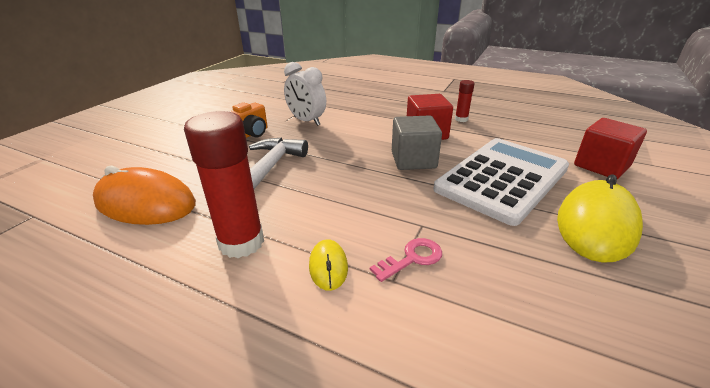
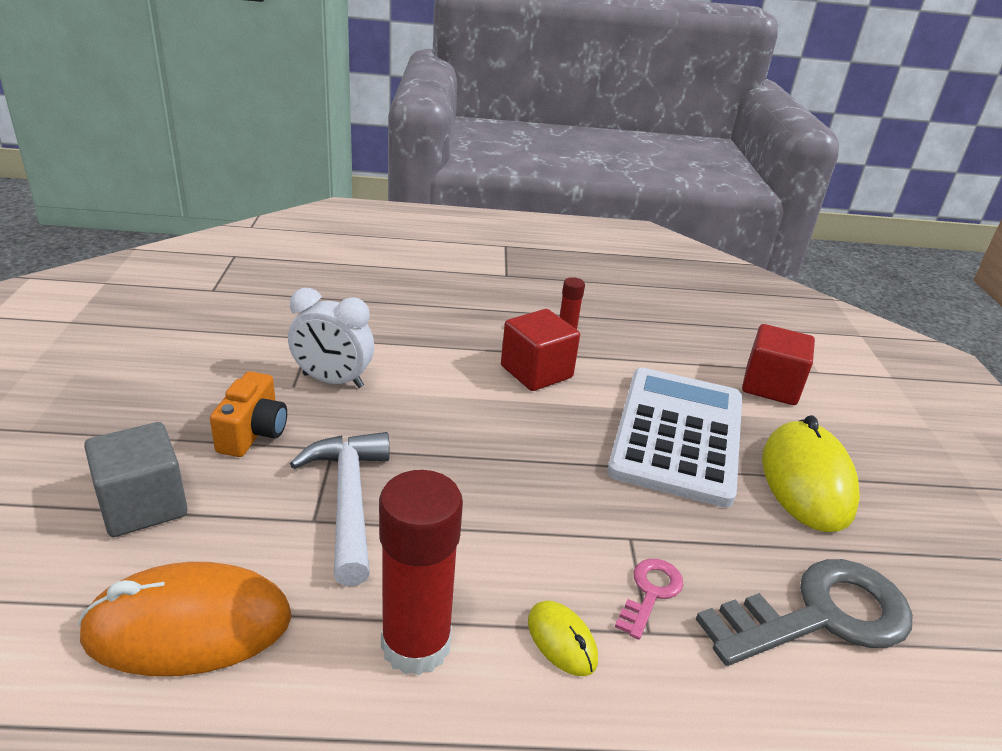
camera: 30 degrees left, 0 degrees up
grey cube [392,115,442,170] -> grey cube moved to [84,422,188,537]
none -> grey key [696,559,912,666]

